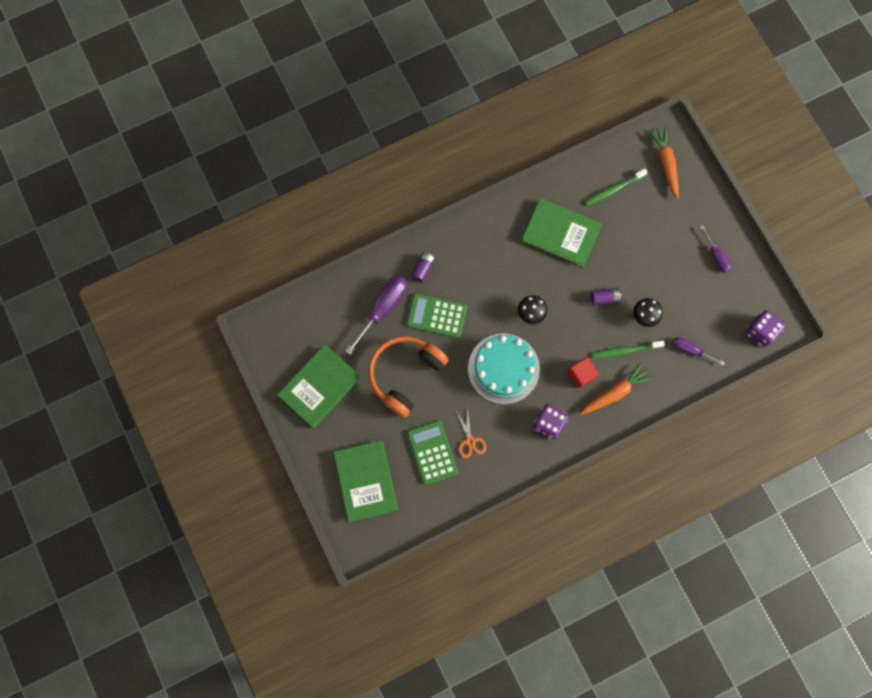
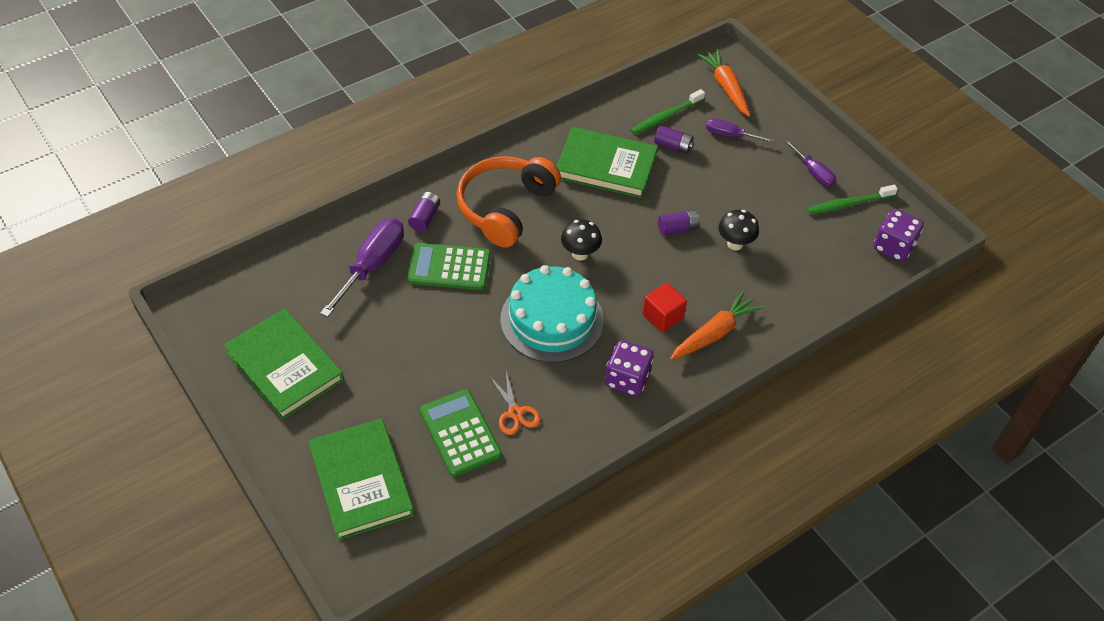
camera: 10 degrees left, 25 degrees down
green book [277,344,361,428] -> green book turned 75 degrees counterclockwise [224,308,344,420]
orange headphones [368,336,449,417] -> orange headphones moved to [457,156,561,248]
green toothbrush [592,341,665,359] -> green toothbrush moved to [807,185,898,215]
purple screwdriver [673,337,725,365] -> purple screwdriver moved to [706,118,774,142]
none -> purple battery [654,125,694,154]

